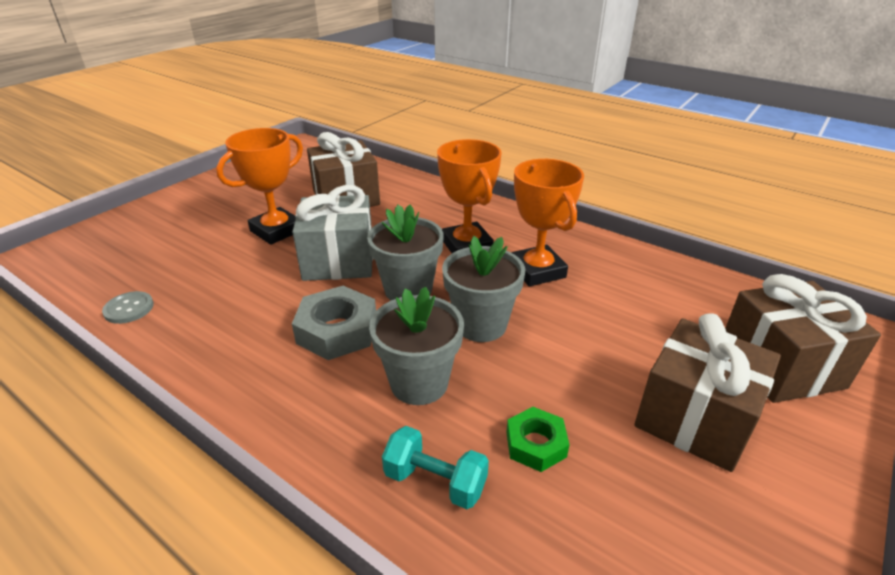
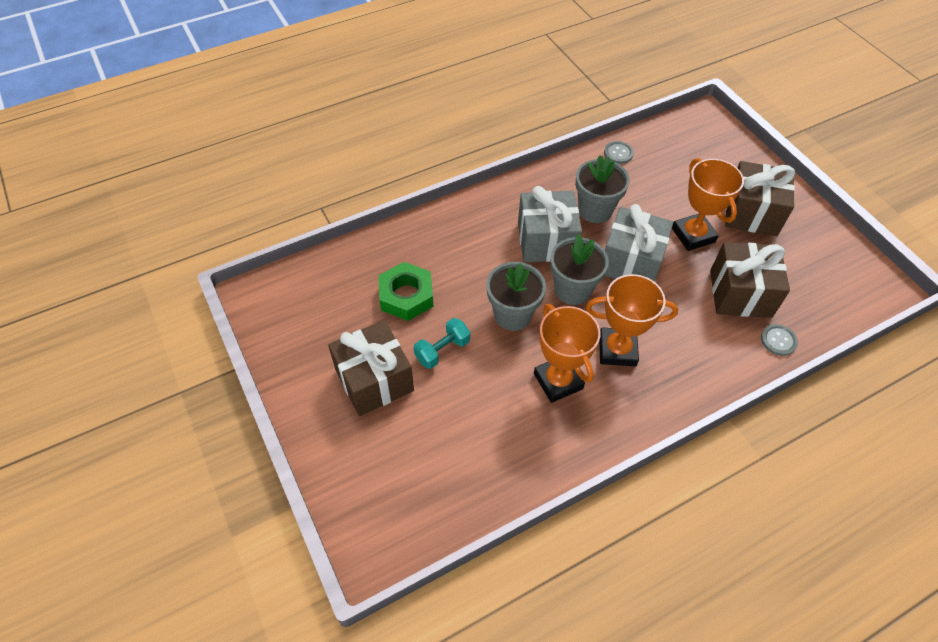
camera: 115 degrees right, 20 degrees up
grey nut [292,286,376,360] -> grey gift [518,186,582,262]
grey flower pot [369,287,464,405] -> grey flower pot moved to [575,155,630,223]
turquoise dumbbell [382,426,489,509] -> turquoise dumbbell moved to [414,318,470,369]
green nut [506,407,570,472] -> green nut [379,262,433,321], size x1.63
orange trophy [511,159,584,287] -> orange trophy turned 60 degrees clockwise [534,304,600,403]
brown gift [725,274,881,403] -> brown gift moved to [725,161,795,236]
none -> grey button [761,324,798,356]

